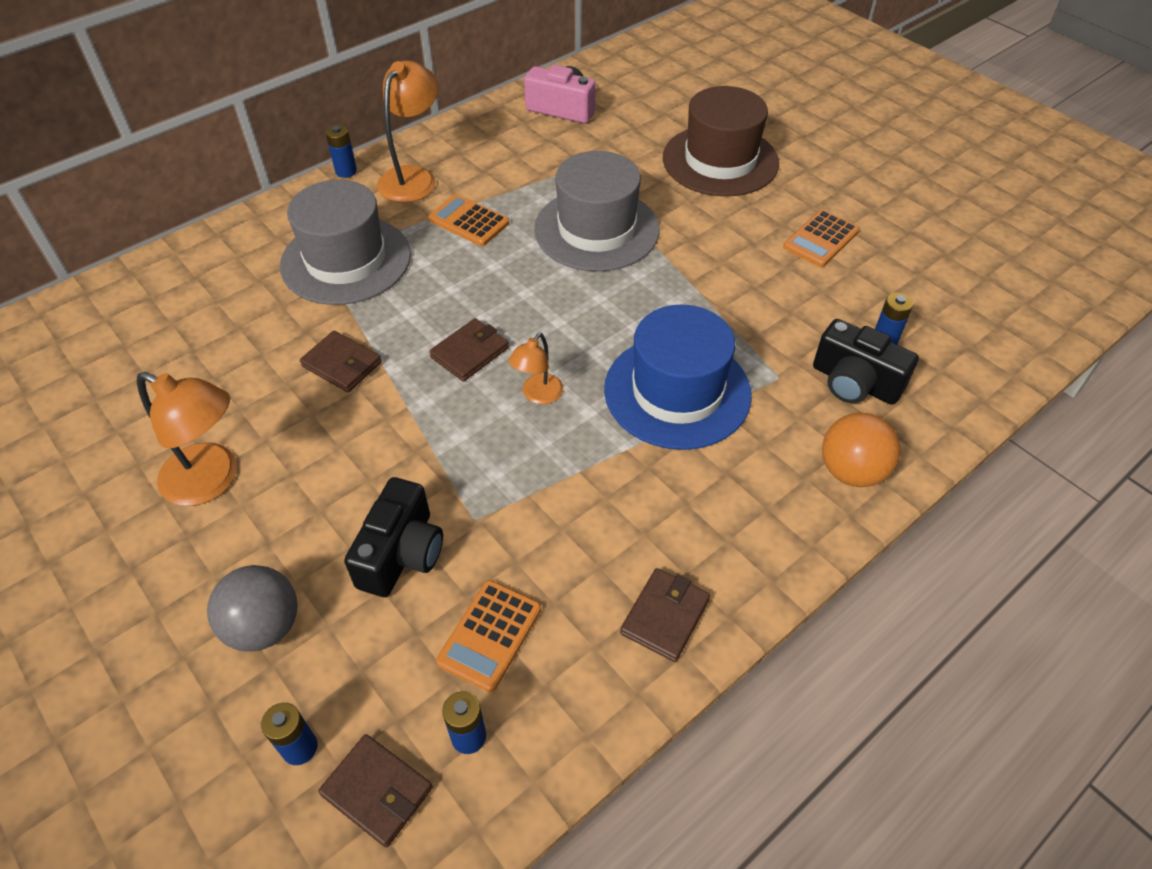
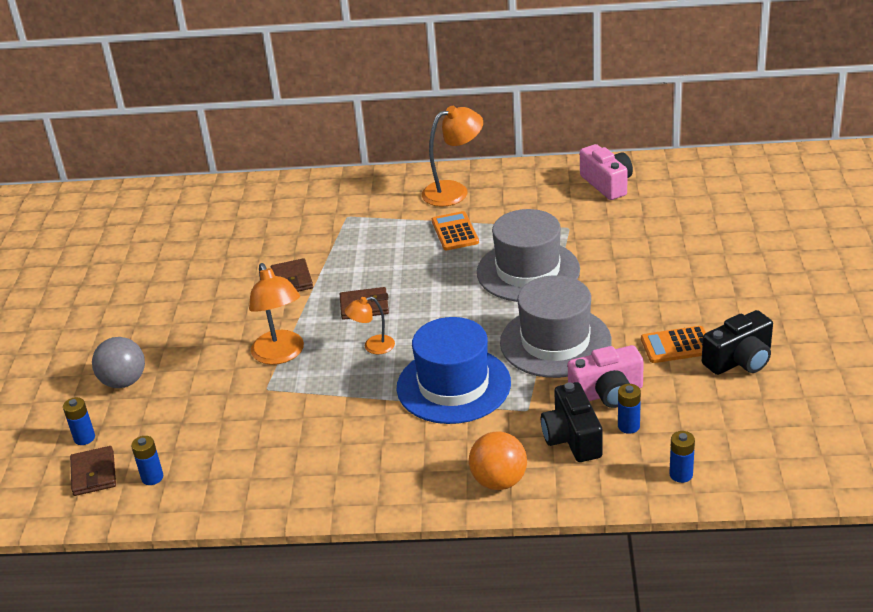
camera: 45 degrees right, 15 degrees down
orange lamp [137,372,237,506] -> orange lamp moved to [249,263,304,365]
grey hat [280,180,411,305] -> grey hat moved to [500,275,612,378]
blue battery [325,125,357,178] -> blue battery moved to [669,431,695,483]
black camera [344,477,443,597] -> black camera moved to [702,310,773,375]
orange calculator [436,580,541,692] -> none
brown wallet [620,568,710,662] -> none
brown hat [663,86,779,197] -> none
none -> pink camera [568,345,644,408]

